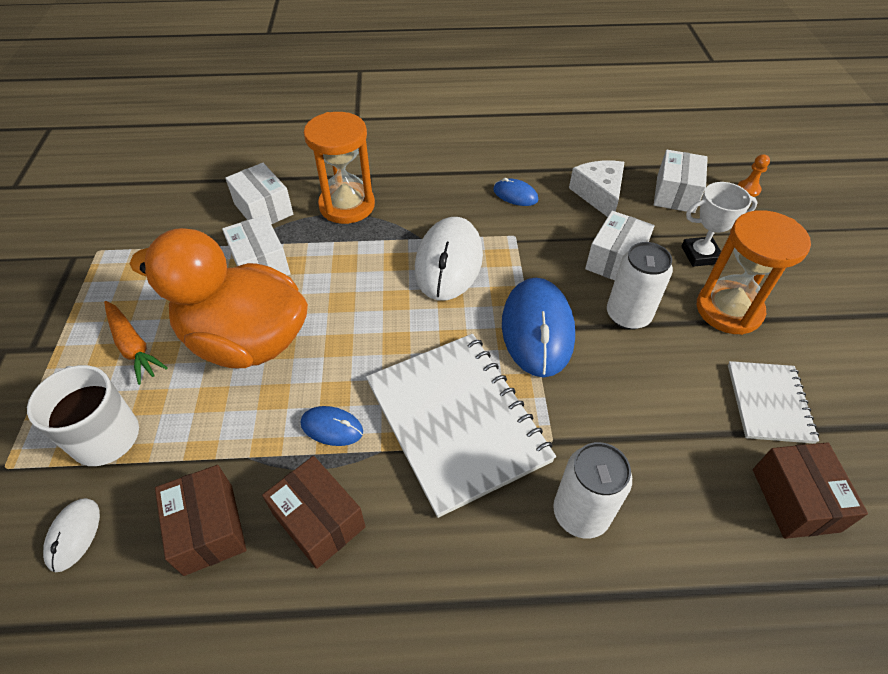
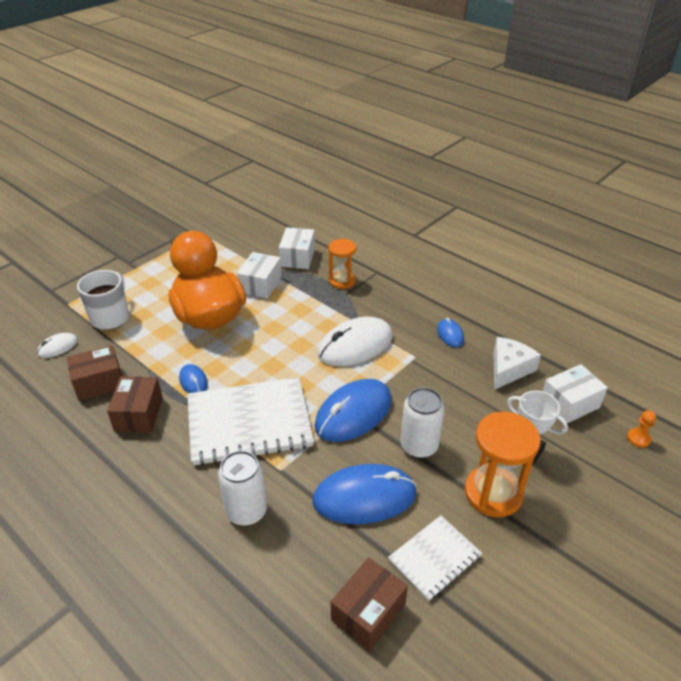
camera: 45 degrees right, 10 degrees down
orange carrot [104,301,168,385] -> none
brown box [155,465,246,576] -> brown box turned 45 degrees clockwise [67,345,122,401]
orange hourglass [304,112,375,224] -> orange hourglass [329,239,356,289], size x0.64
white notebook [366,334,556,518] -> white notebook turned 60 degrees clockwise [187,377,314,466]
white box [585,211,655,280] -> none
none -> blue mouse [313,464,417,524]

